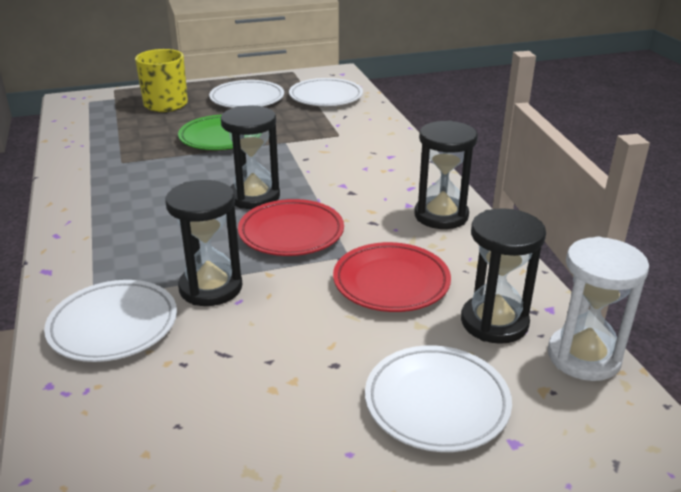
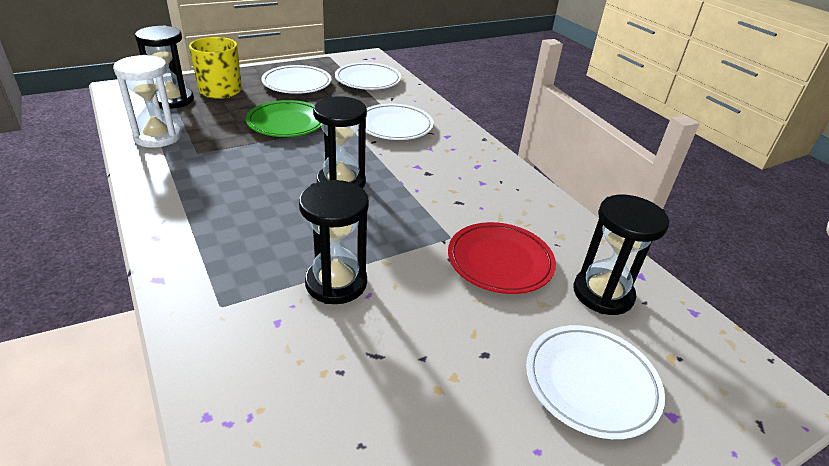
camera: 15 degrees left, 5 degrees up
white plate [44,280,177,362] -> white plate moved to [366,104,434,140]
red plate [238,199,344,256] -> none
black hourglass [414,120,478,229] -> black hourglass moved to [135,26,194,109]
white hourglass [548,236,649,381] -> white hourglass moved to [113,55,182,148]

